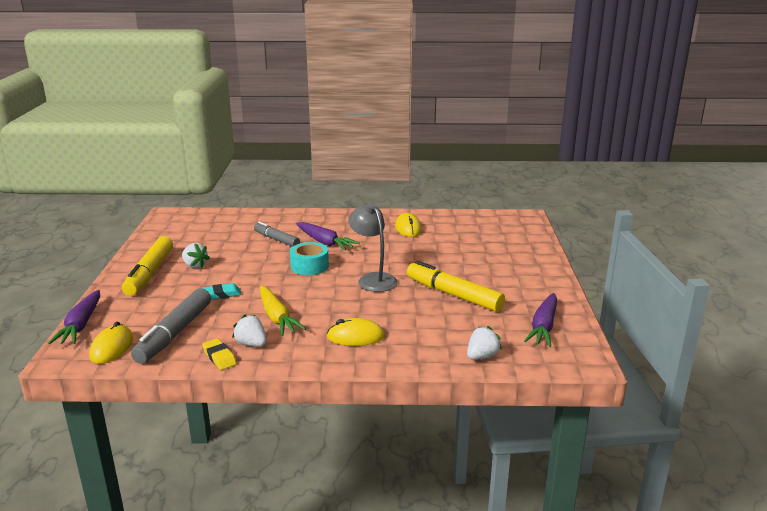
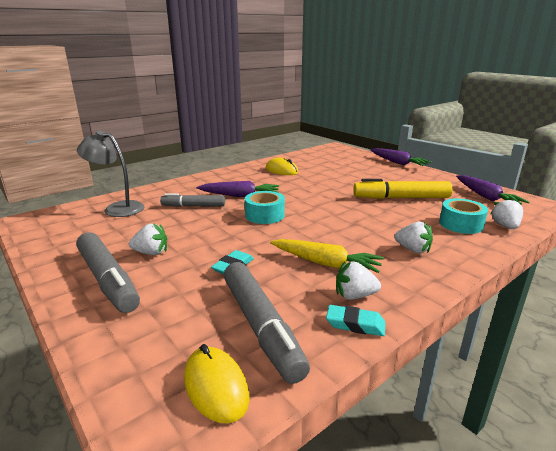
camera: 40 degrees left, 0 degrees up
purple carrot [48,290,100,344] -> purple carrot moved to [371,148,432,166]
yellow marker [122,236,173,296] -> grey marker [76,232,140,313]
yellow eraser [202,338,237,370] -> turquoise eraser [326,305,385,336]
yellow mouse [327,318,385,346] -> white strawberry [394,222,433,253]
grey lamp [348,202,398,292] -> grey lamp moved to [77,130,144,217]
none -> turquoise tape [439,198,488,234]

